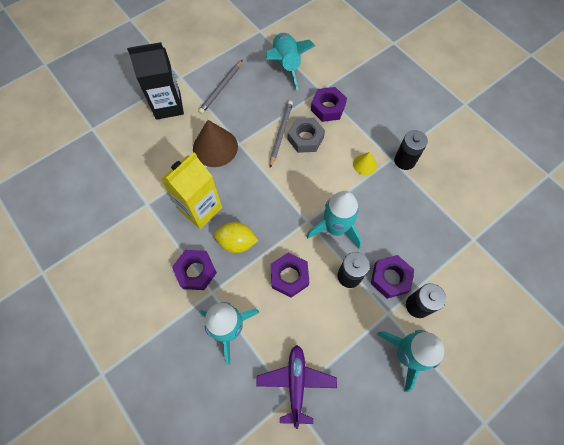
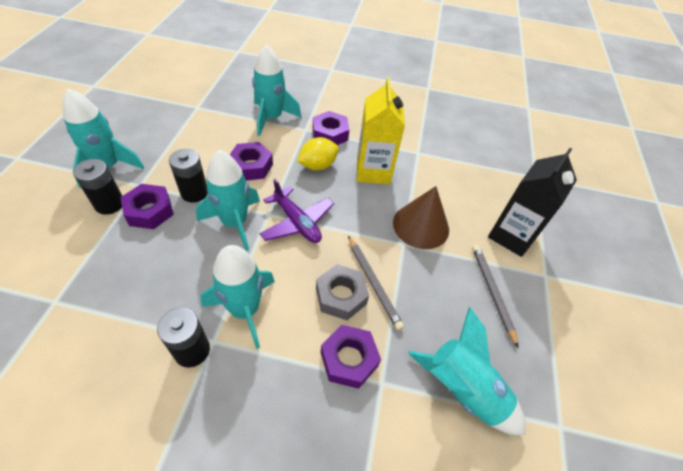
camera: 135 degrees right, 15 degrees down
purple plane [256,345,337,429] -> purple plane moved to [259,179,334,243]
yellow cone [353,152,377,175] -> turquoise rocket [200,245,275,349]

